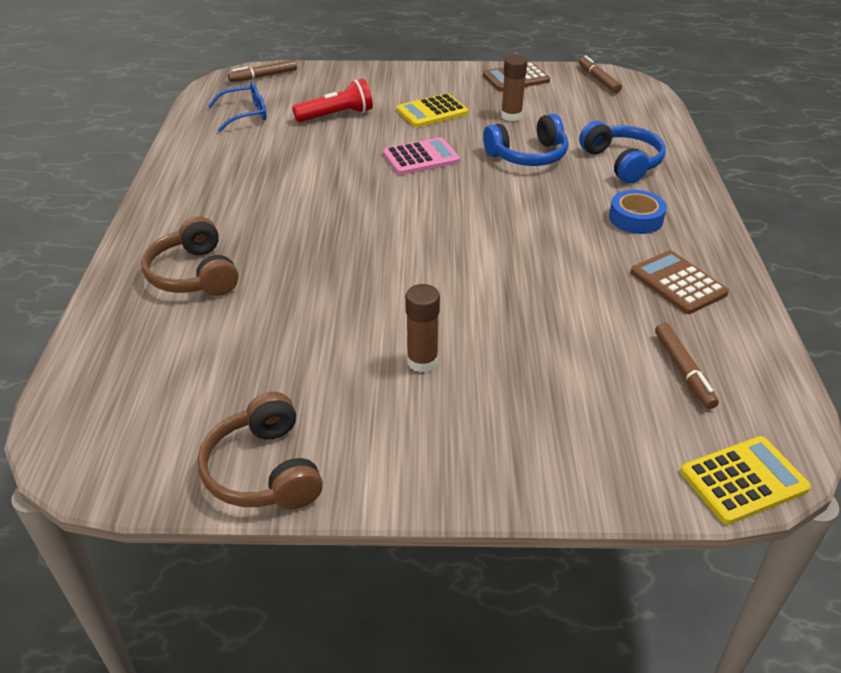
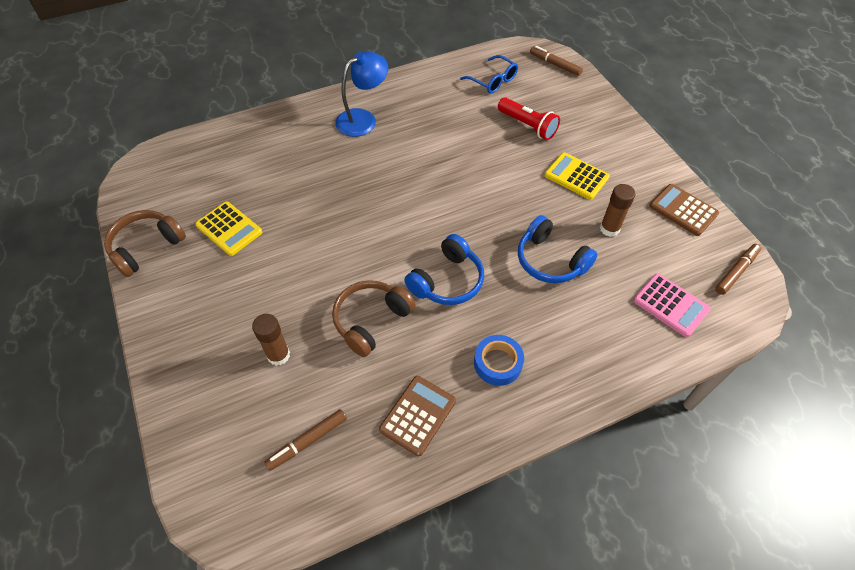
camera: 65 degrees right, 15 degrees up
brown headphones [141,216,238,296] -> brown headphones moved to [332,280,416,357]
pink calculator [383,137,460,175] -> pink calculator moved to [633,273,711,337]
brown glue stick [405,284,440,372] -> brown glue stick moved to [252,314,290,366]
blue headphones [579,121,666,183] -> blue headphones moved to [404,234,484,305]
yellow calculator [680,436,811,525] -> yellow calculator moved to [195,202,262,256]
none -> blue lamp [335,51,388,137]

